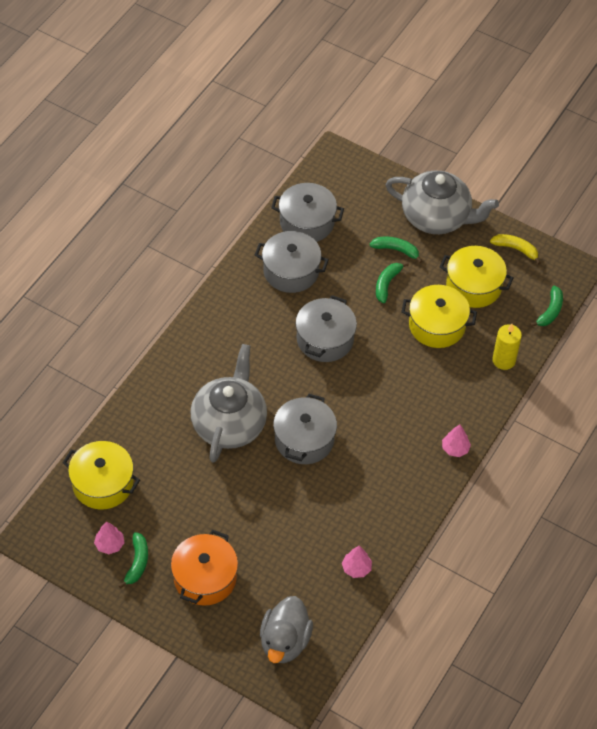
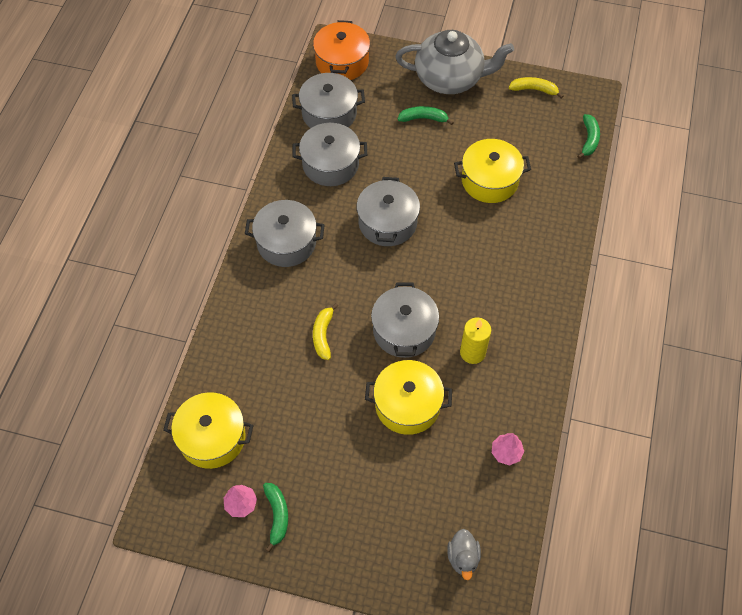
camera: 15 degrees left, 5 degrees up
orange pot [171,530,238,606] -> orange pot moved to [313,20,370,80]
grey teapot [191,344,267,463] -> yellow banana [313,303,338,360]
grey duck [260,596,313,663] -> grey duck [447,529,481,580], size x0.59
green banana [376,262,409,303] -> none
yellow pot [440,246,514,308] -> yellow pot moved to [365,360,452,435]
pink tree [442,425,471,457] -> none
yellow candle [492,324,522,370] -> yellow candle moved to [460,318,491,364]
none -> grey pot [245,200,325,267]

